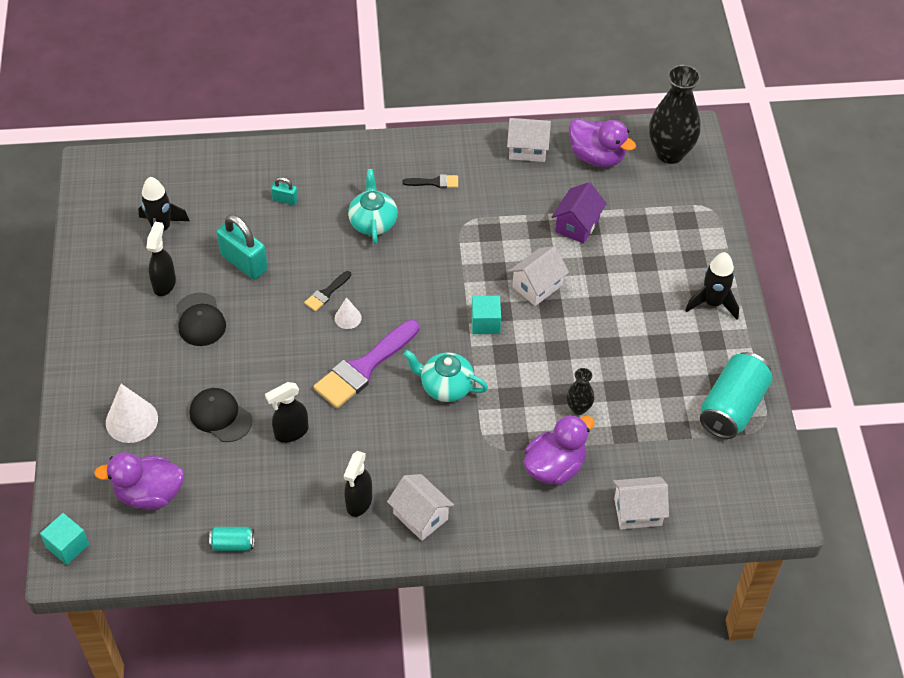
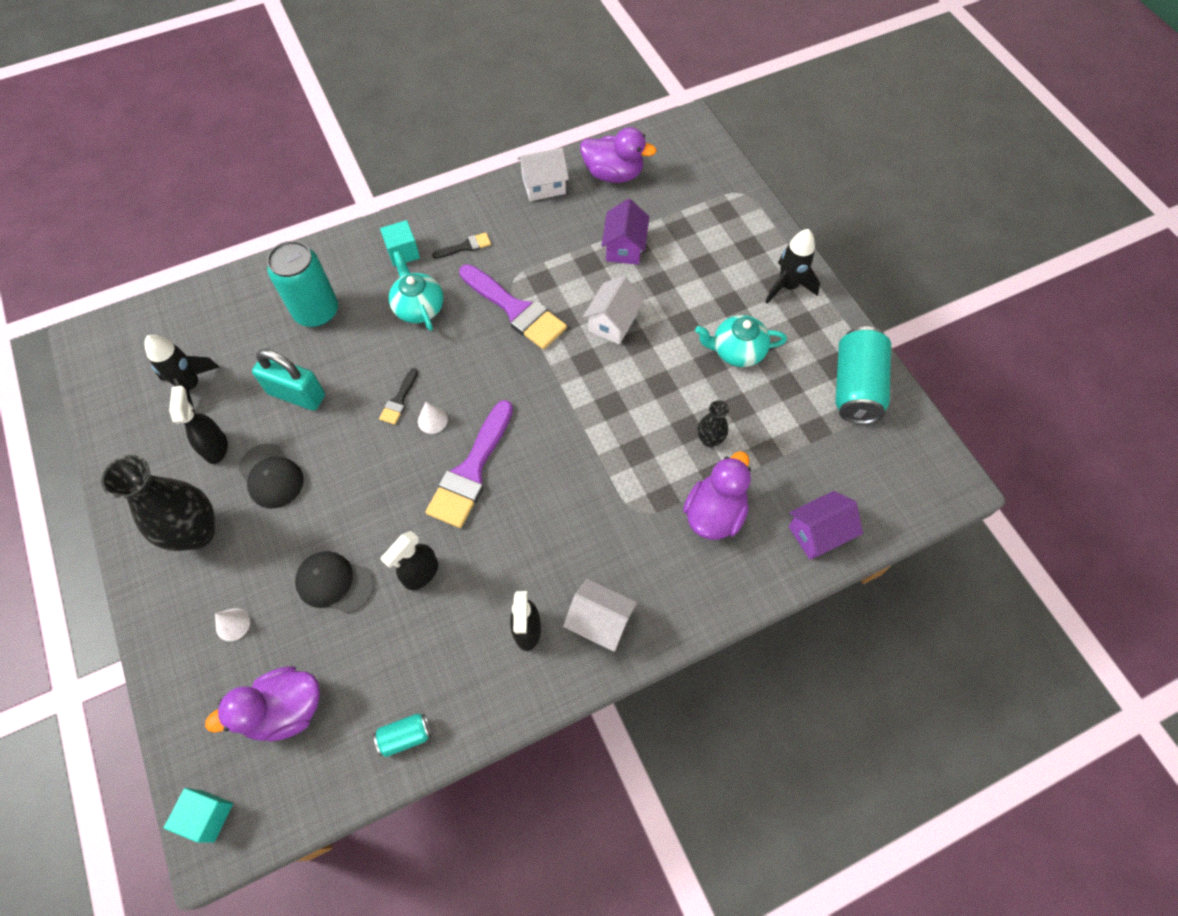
camera: 20 degrees left, 10 degrees up
white cone [106,384,158,443] -> white cone [215,608,250,641], size x0.54
turquoise padlock [271,177,298,205] -> turquoise can [267,241,338,327]
turquoise teapot [403,350,488,402] -> turquoise teapot moved to [695,315,787,367]
turquoise cube [472,296,501,334] -> turquoise cube moved to [380,220,420,266]
white house [613,477,669,529] -> purple house [788,491,863,559]
black vase [649,65,701,164] -> black vase moved to [101,455,215,551]
none -> purple brush [459,264,567,350]

